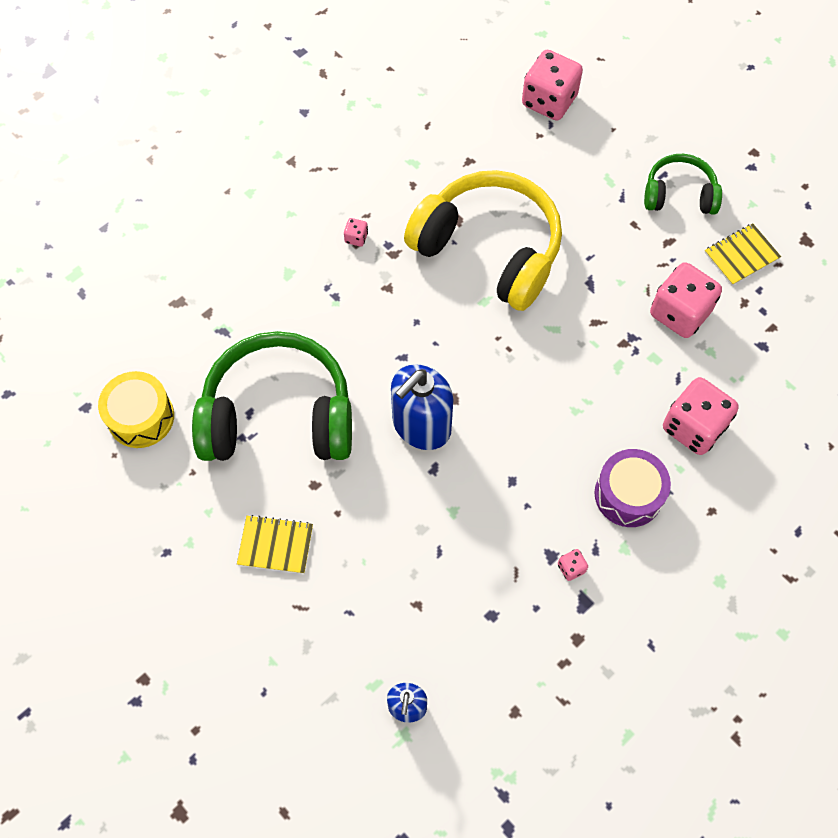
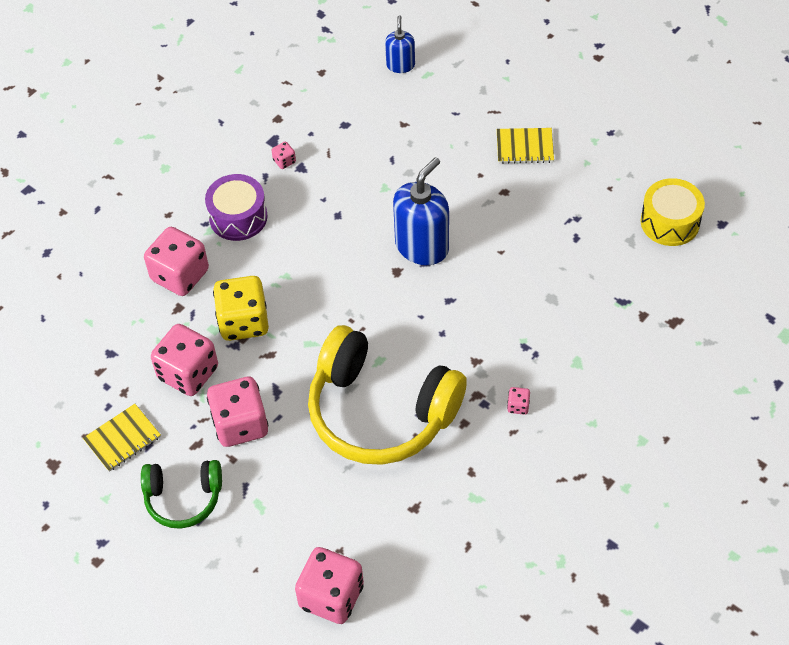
camera: 175 degrees right, 10 degrees down
green headphones [192,331,352,461] -> none
none -> pink dice [207,377,268,447]
none -> yellow dice [213,276,269,341]

